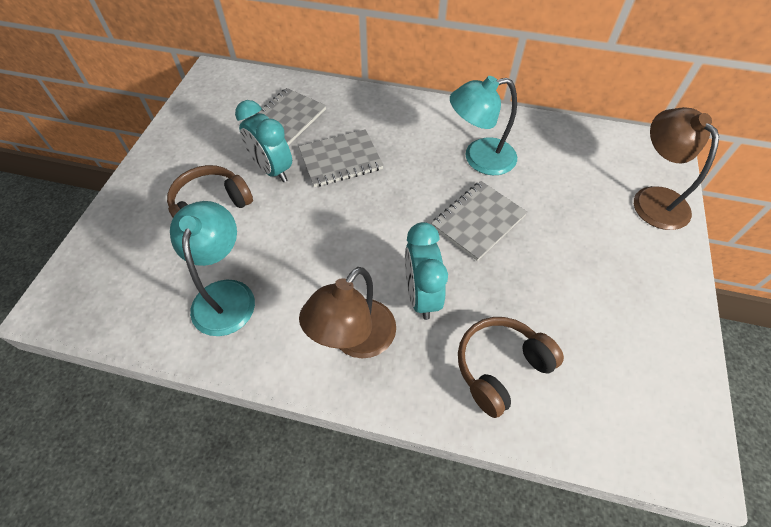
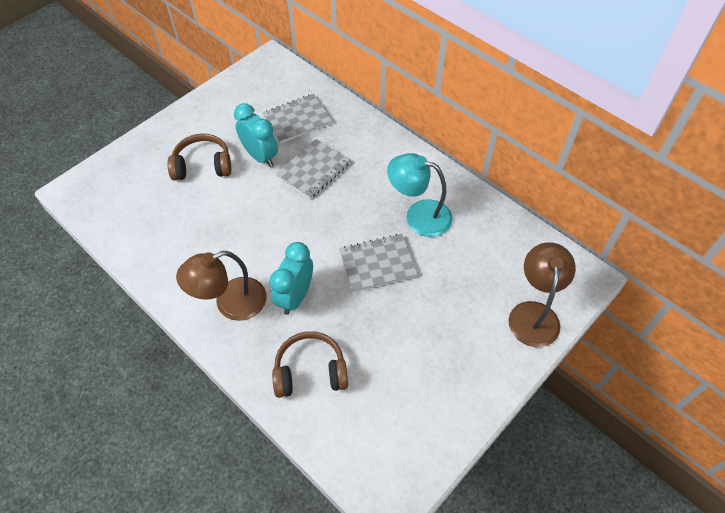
camera: 30 degrees right, 0 degrees up
turquoise lamp [170,201,255,336] -> none
turquoise clock [235,100,292,182] -> turquoise clock turned 150 degrees clockwise [234,103,278,167]
grey notebook [299,129,384,187] -> grey notebook turned 60 degrees counterclockwise [276,139,350,199]

